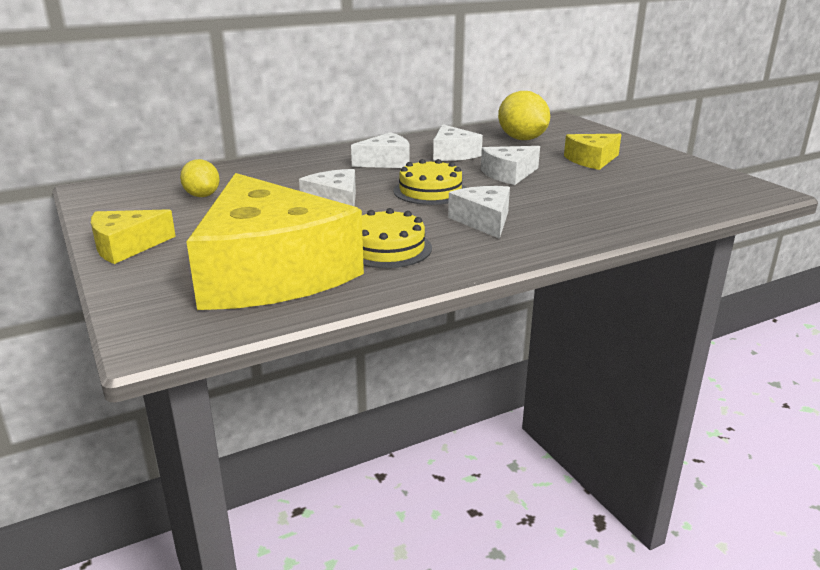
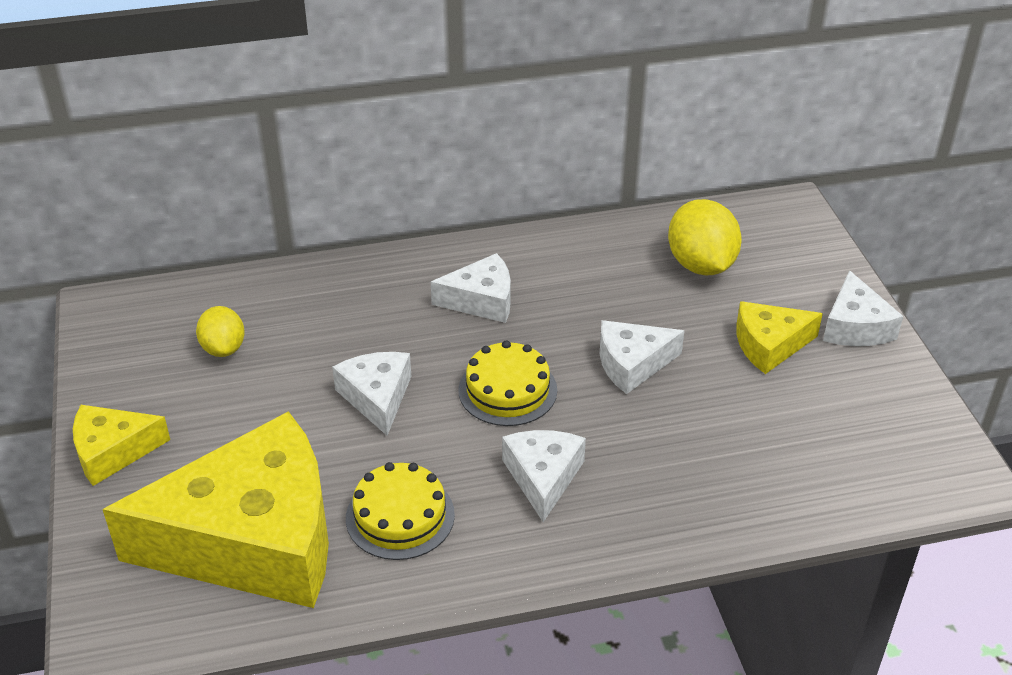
camera: 15 degrees right, 15 degrees up
yellow cheese [186,173,364,310] -> yellow cheese turned 90 degrees counterclockwise [102,411,329,608]
white cheese [433,124,483,161] -> white cheese moved to [823,270,903,346]

